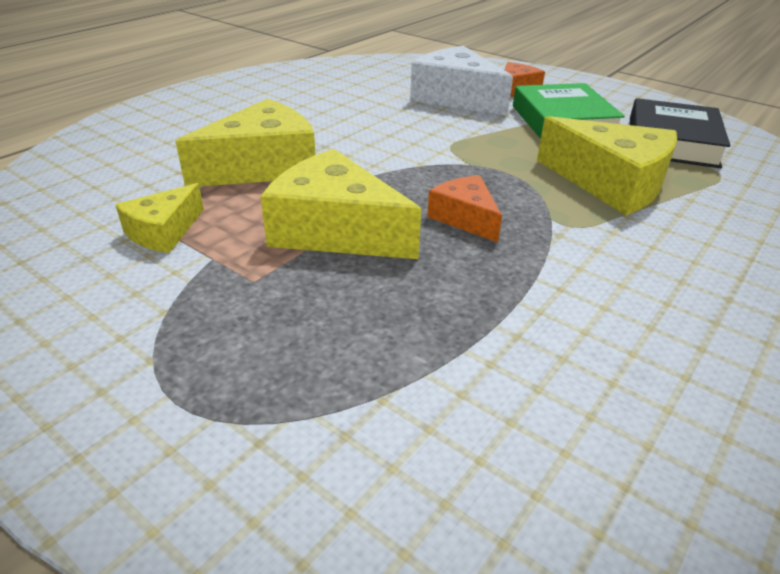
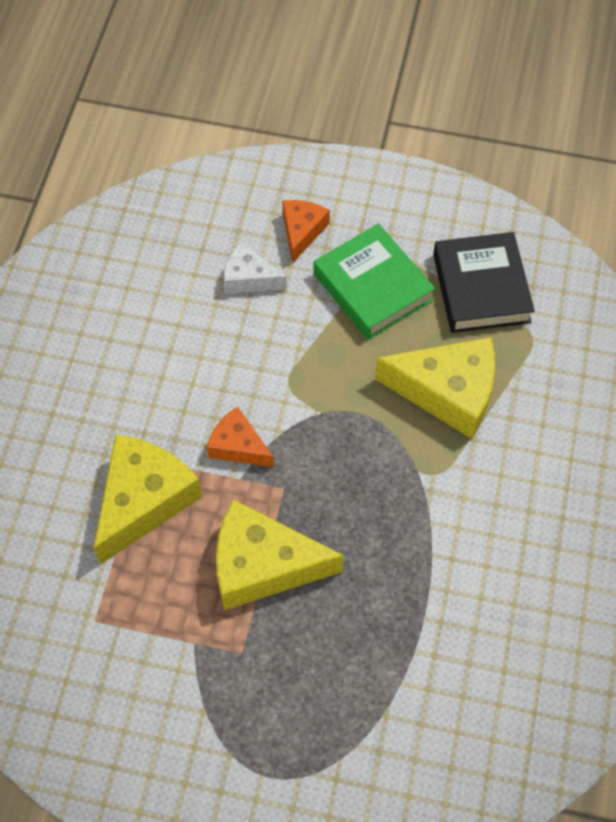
camera: 25 degrees left, 25 degrees up
yellow cheese [116,183,204,253] -> none
white cheese [410,46,513,116] -> white cheese [224,241,287,294], size x0.56
orange cheese [427,175,502,242] -> orange cheese moved to [207,407,274,467]

